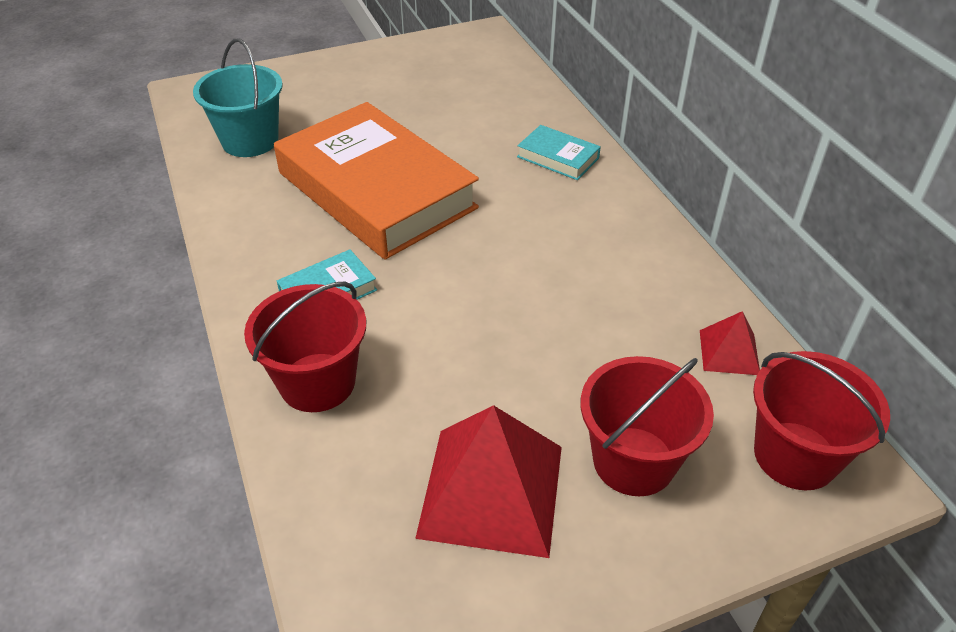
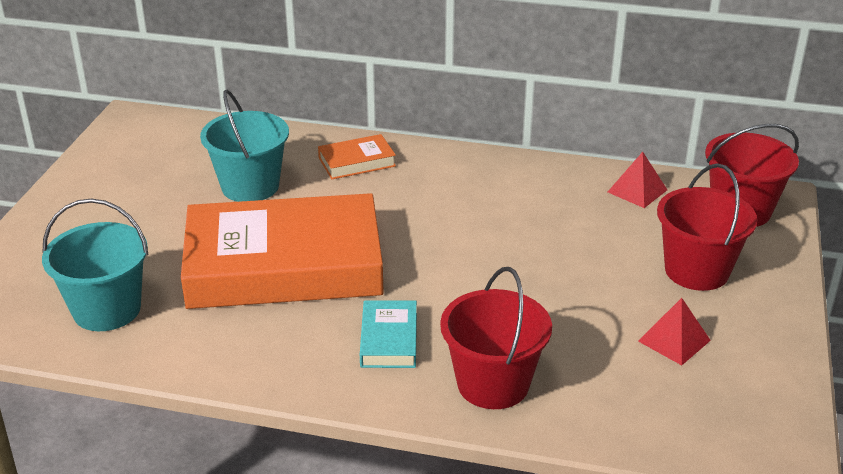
camera: 55 degrees left, 10 degrees down
red pyramid [415,405,562,558] -> red pyramid [638,298,711,365], size x0.49
turquoise book [517,125,601,180] -> orange book [318,134,396,179]
none -> turquoise bucket [200,90,289,202]

